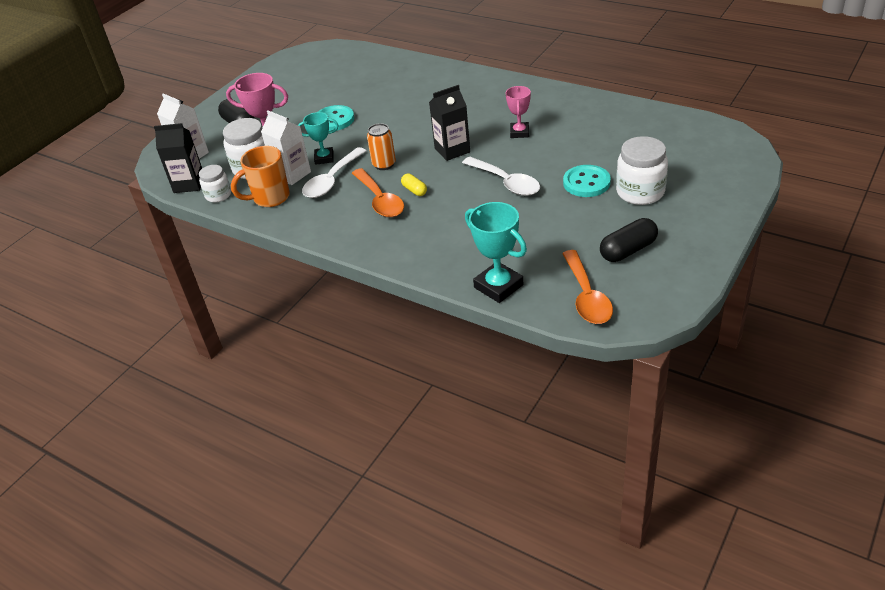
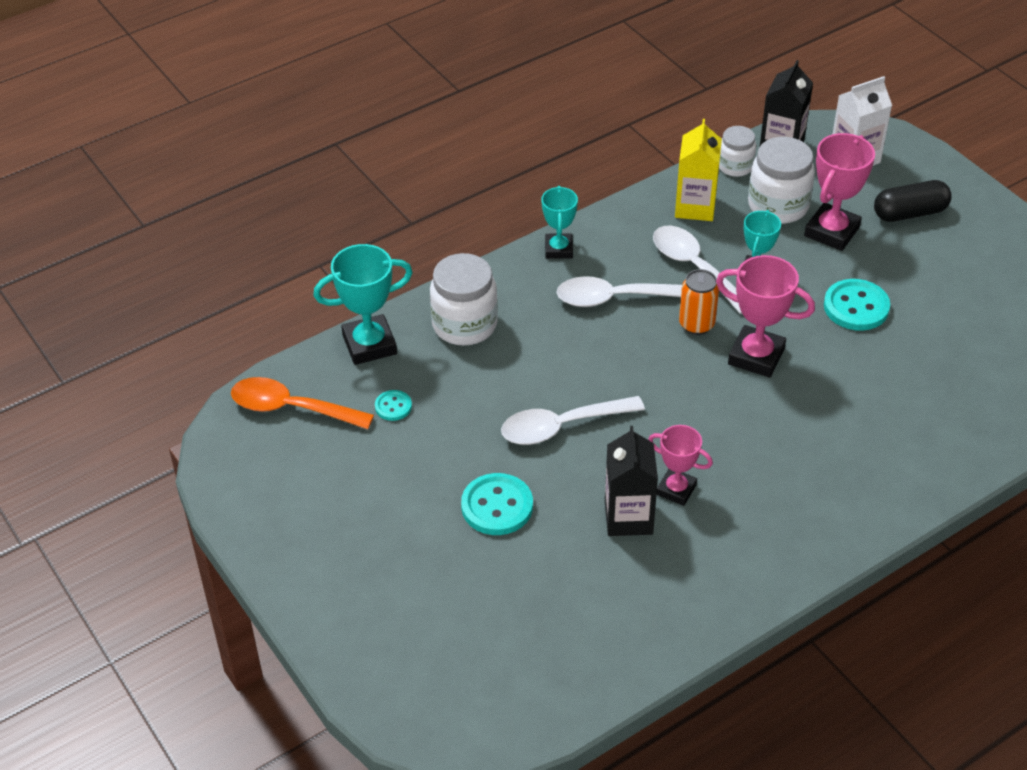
camera: 110 degrees right, 5 degrees up
orange mug [231,146,290,207] -> yellow carton [675,119,722,221]
white carton [261,111,311,185] -> none
orange spoon [352,168,404,217] -> white spoon [556,276,682,307]
yellow capsule [401,174,427,196] -> none
black carton [429,85,470,161] -> black carton moved to [605,426,658,536]
black capsule [600,218,658,262] -> none
white jar [616,136,668,205] -> white jar moved to [430,253,498,345]
none -> turquoise button [375,390,412,421]
none -> turquoise trophy [541,186,578,259]
none -> pink trophy [716,255,815,378]

